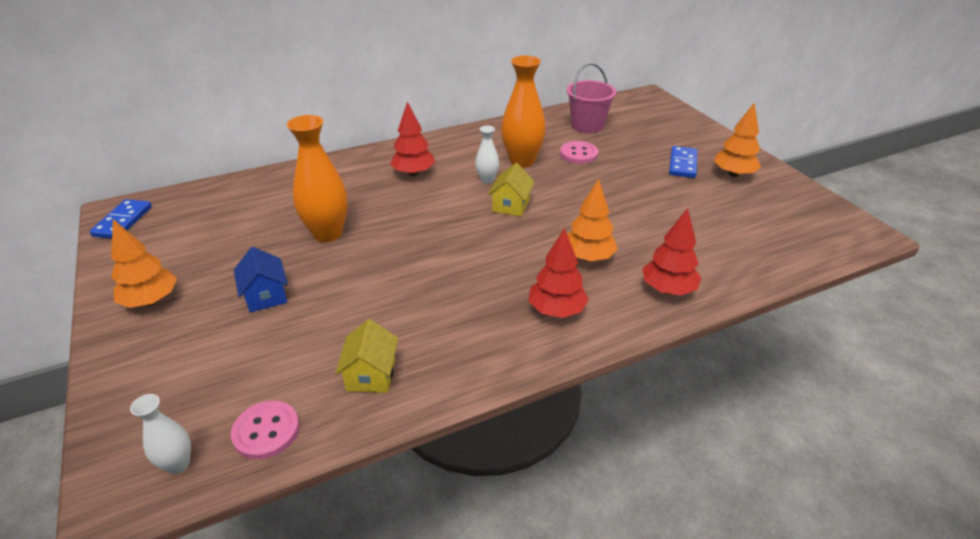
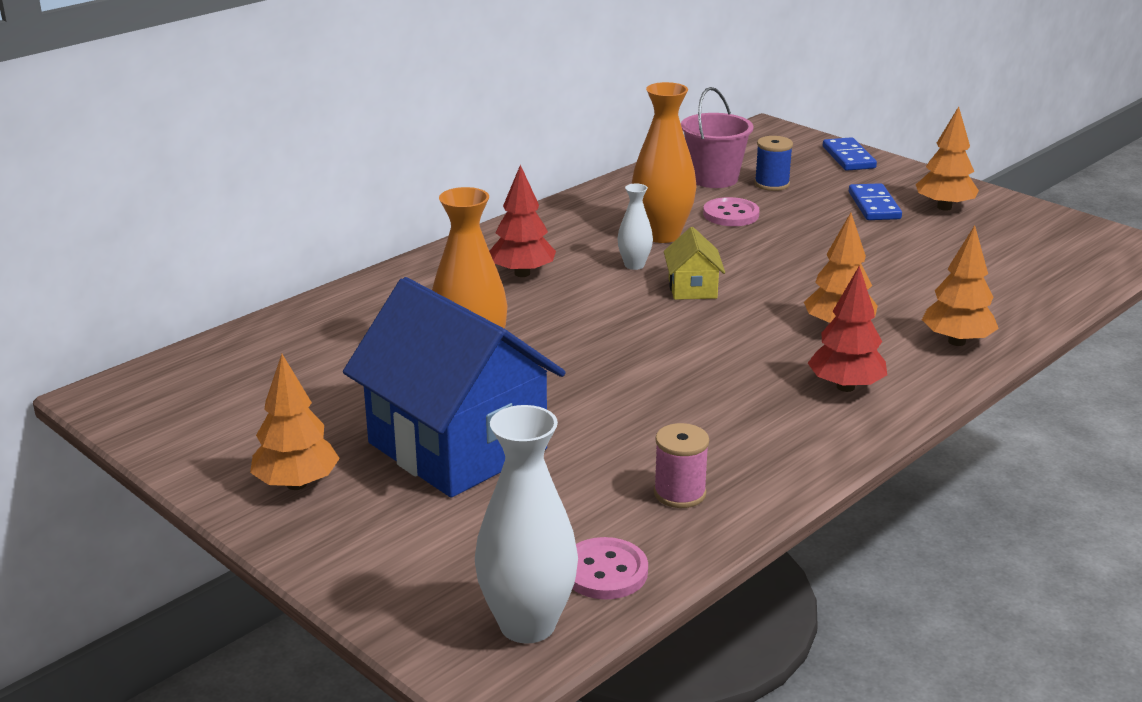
camera: 20 degrees left, 10 degrees down
blue domino [90,199,152,239] -> blue domino moved to [823,137,877,171]
white vase [130,394,191,474] -> white vase [475,405,578,644], size x1.90
blue house [234,247,288,313] -> blue house [343,277,566,498], size x2.36
yellow house [335,319,398,393] -> pink spool [654,423,709,508]
red tree [642,208,701,295] -> orange tree [922,225,999,346]
none -> blue spool [754,136,793,191]

